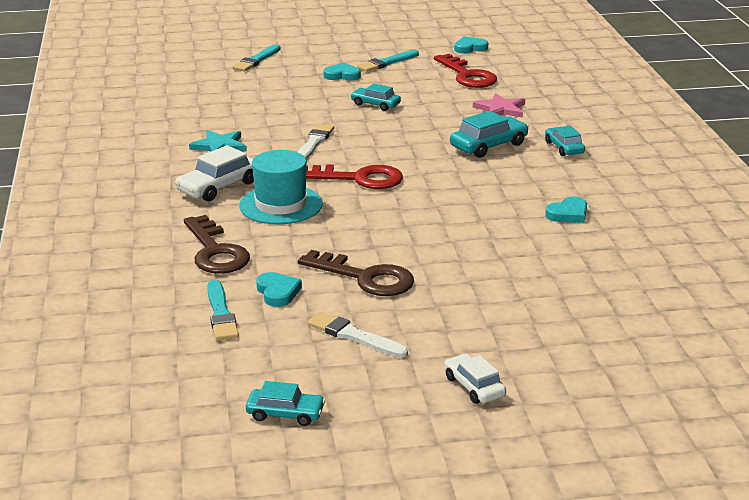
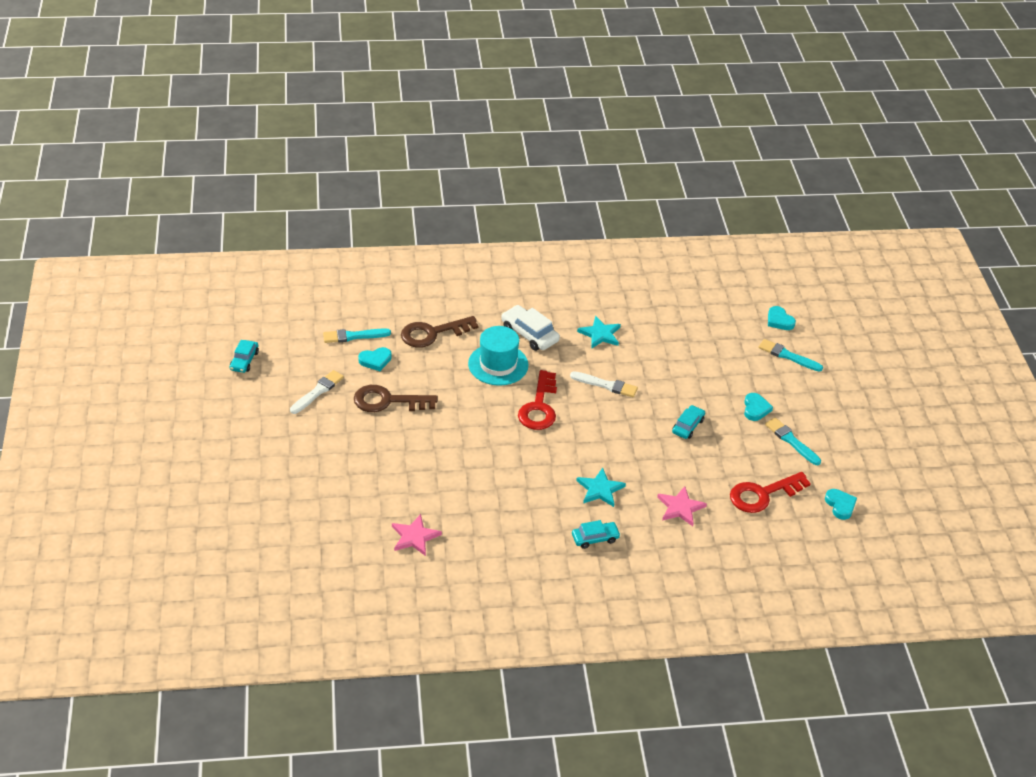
camera: 90 degrees right, 15 degrees up
brown key [298,250,414,296] -> brown key turned 60 degrees clockwise [354,385,438,412]
white car [444,353,506,404] -> none
turquoise car [450,111,529,158] -> turquoise star [576,468,626,507]
turquoise heart [545,197,587,223] -> turquoise heart moved to [768,306,796,330]
none -> pink star [392,514,442,556]

